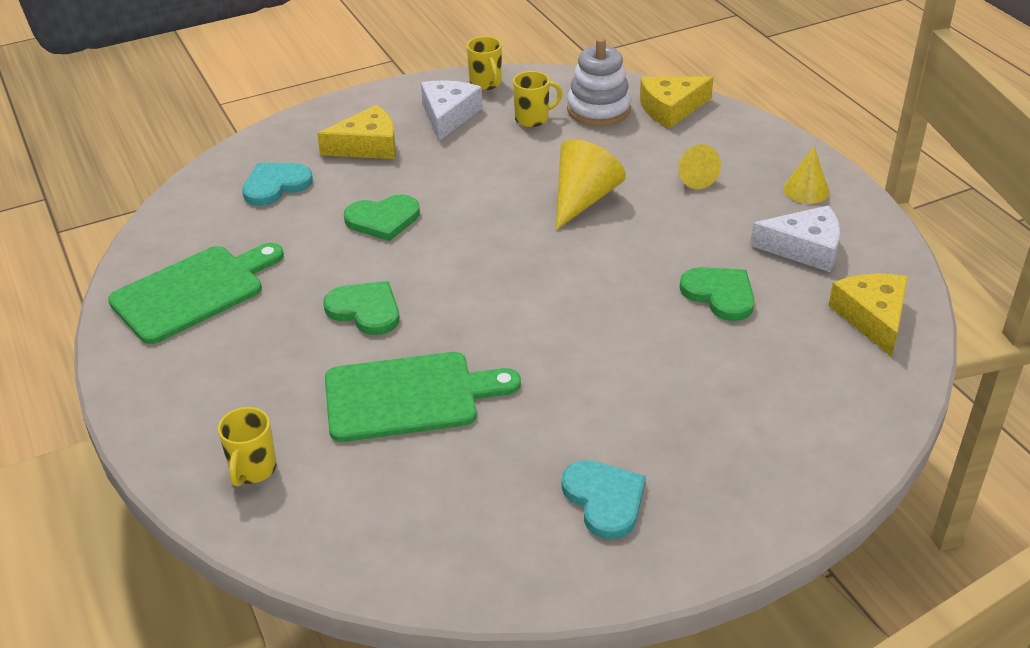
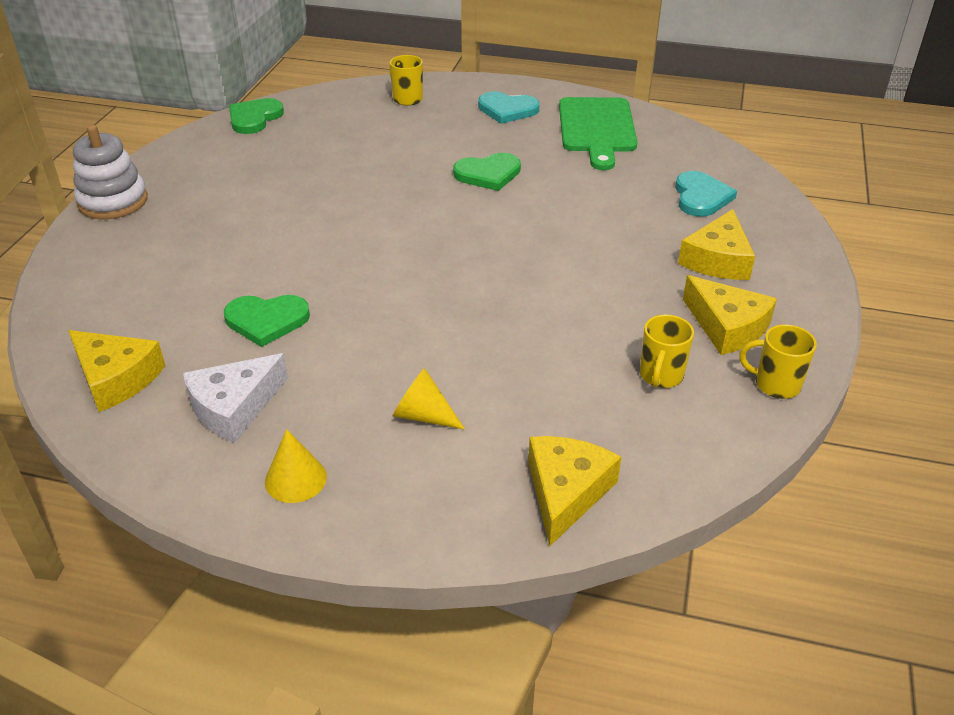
camera: 130 degrees right, 0 degrees up
green cutting board [325,352,521,442] -> none
green heart [344,195,420,241] -> green heart moved to [229,98,284,134]
white cheese [421,80,482,141] -> yellow cheese [683,275,777,355]
yellow cone [556,139,626,230] -> none
turquoise heart [561,460,646,539] -> turquoise heart moved to [478,92,540,124]
white stacking toy [567,38,631,126] -> white stacking toy moved to [73,125,148,220]

